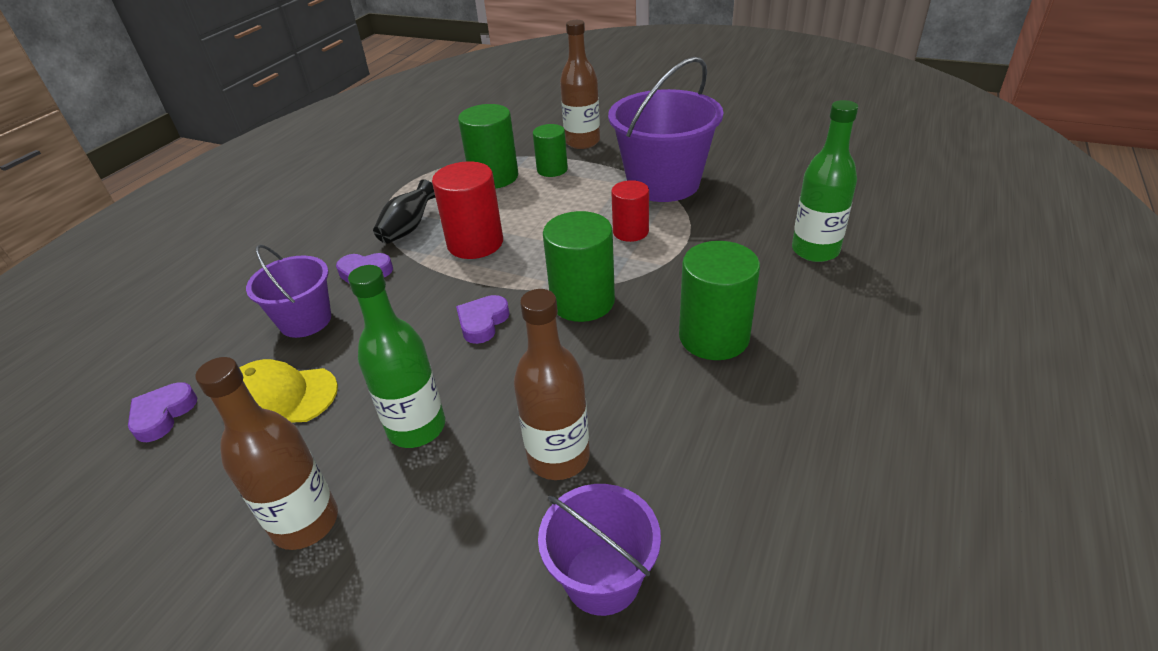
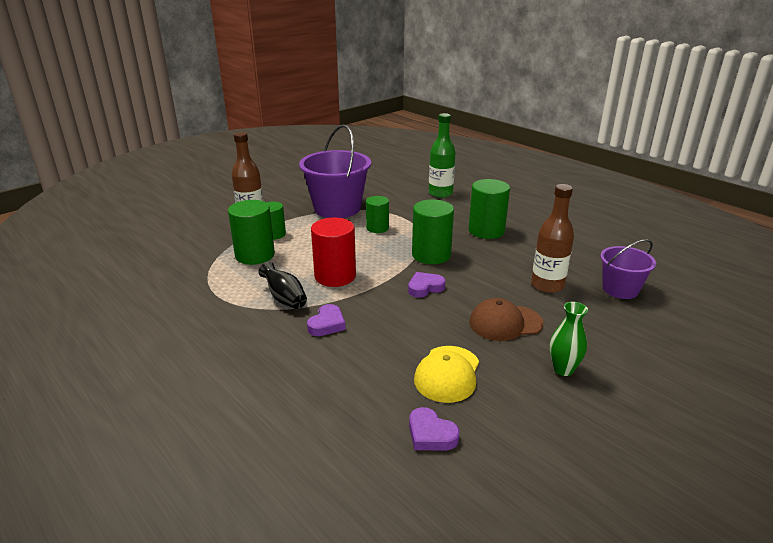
camera: 70 degrees left, 10 degrees down
brown bottle [195,357,338,550] -> green vase [549,302,588,376]
purple bucket [246,245,331,338] -> none
green bottle [348,265,445,448] -> brown cap [469,298,543,341]
purple heart [456,295,510,344] -> purple heart turned 105 degrees clockwise [408,272,445,298]
red cylinder [611,180,649,242] -> green cylinder [366,196,389,233]

